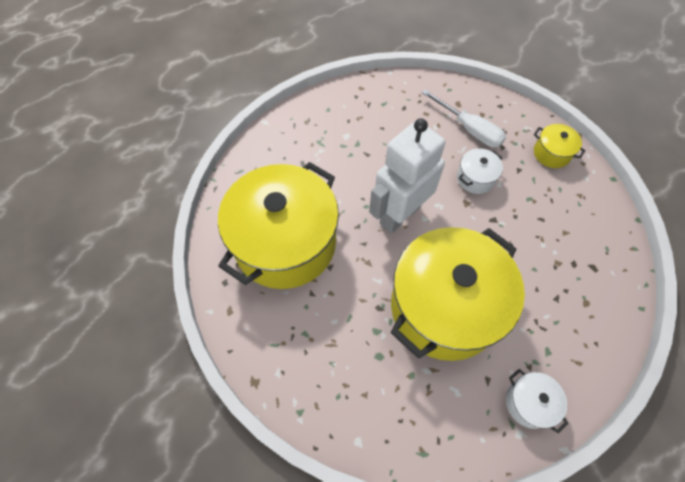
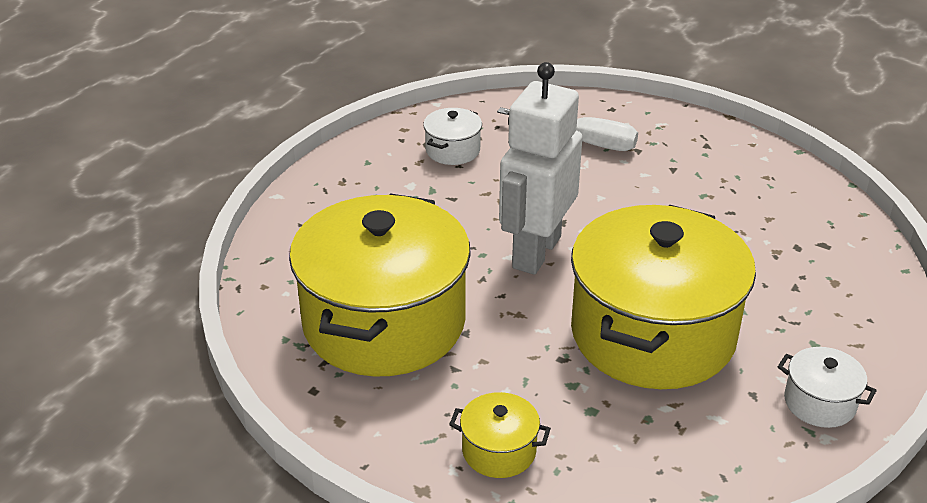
camera: 20 degrees left, 25 degrees down
white pot [457,148,503,194] -> white pot moved to [423,108,482,165]
yellow pot [534,124,586,168] -> yellow pot moved to [449,392,551,478]

